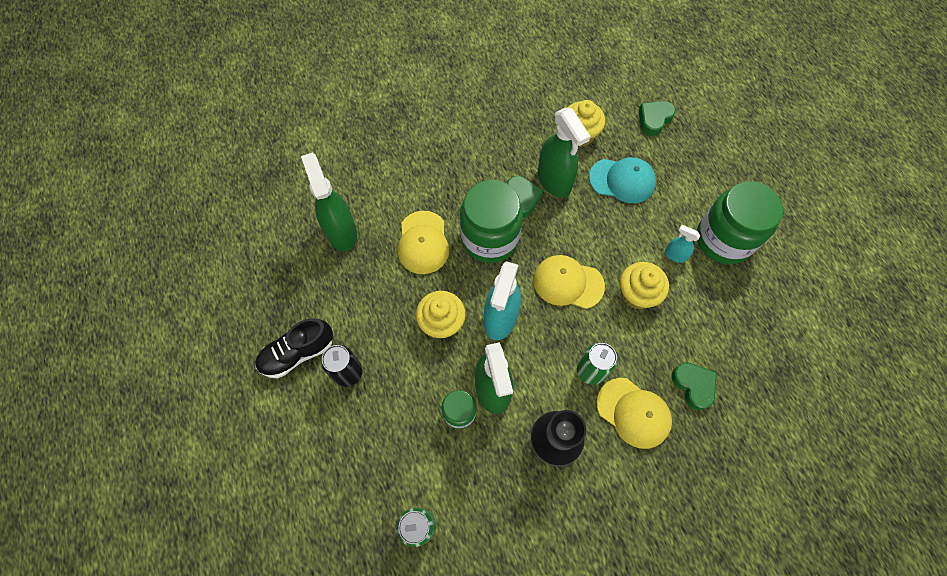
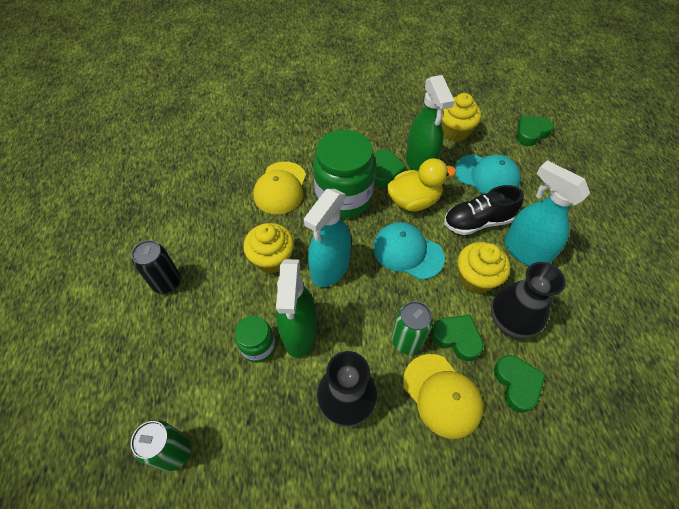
camera: 15 degrees right, 10 degrees down
black shoe [255,318,333,379] -> black shoe moved to [444,185,524,235]
green spray bottle [301,153,357,252] -> none
yellow cap [533,255,605,309] -> turquoise cap [373,222,445,280]
turquoise spray bottle [665,225,700,263] -> turquoise spray bottle [504,160,590,266], size x2.06
green jar [697,181,783,264] -> none
none -> yellow duck [387,158,456,211]
none -> green heart [431,315,484,361]
none -> black vase [491,262,565,338]

